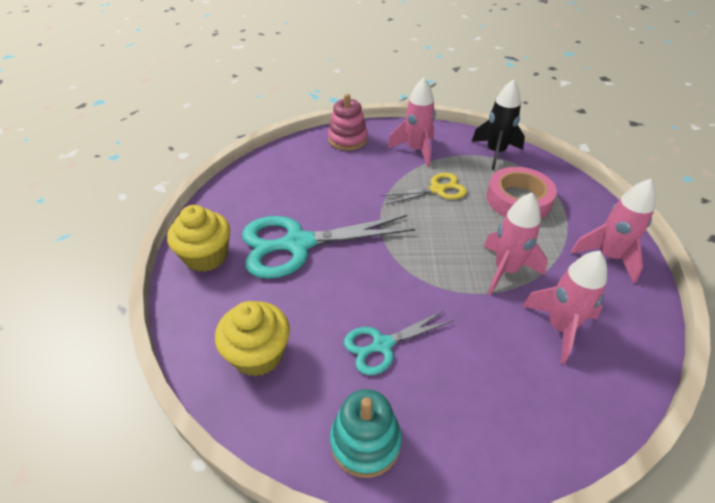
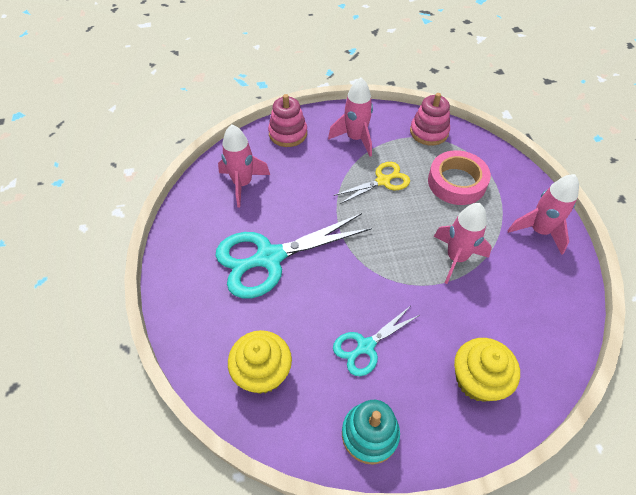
camera: 10 degrees left, 10 degrees up
yellow cupcake [167,205,230,272] -> yellow cupcake moved to [454,338,520,402]
black rocket [471,79,525,170] -> pink stacking toy [410,93,450,145]
pink rocket [522,251,607,364] -> pink rocket moved to [218,124,270,208]

